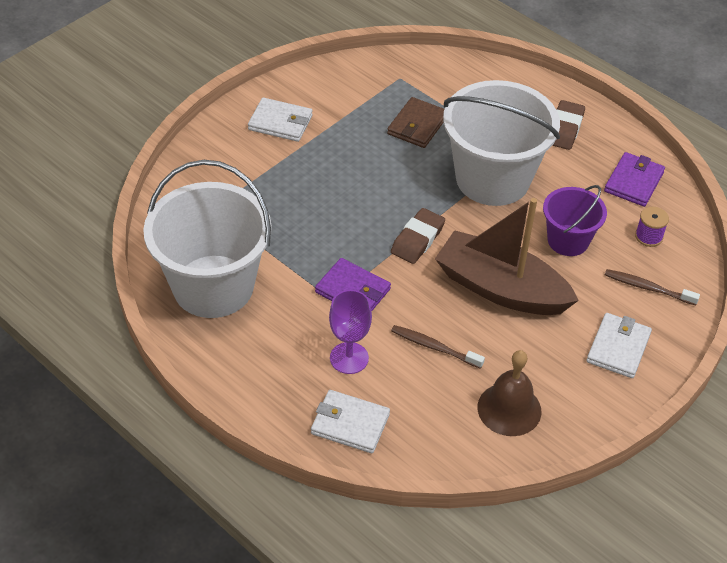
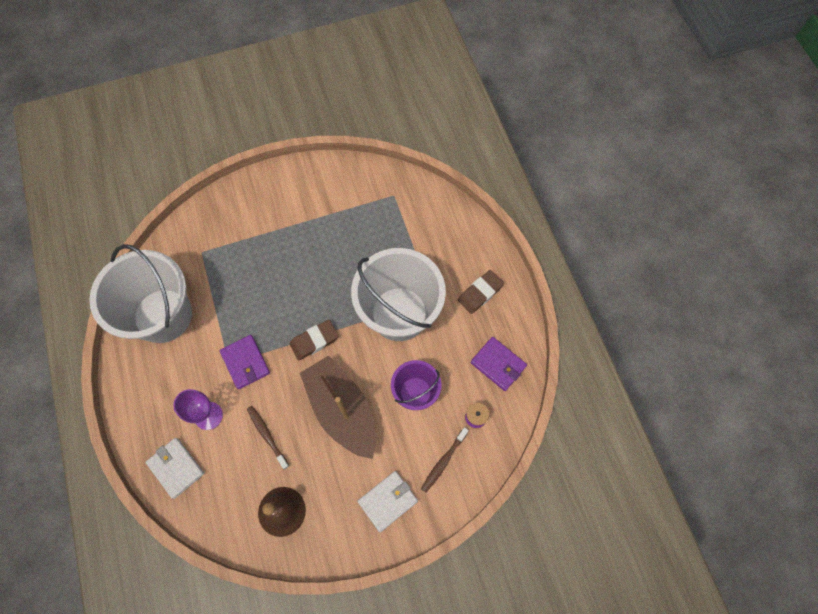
camera: 30 degrees right, 20 degrees up
white wallet [248,98,313,142] -> none
brown wallet [387,97,444,148] -> none
purple wallet [604,152,665,207] -> purple wallet turned 75 degrees clockwise [471,337,527,391]
brown toothbrush [605,269,700,306] -> brown toothbrush turned 105 degrees counterclockwise [421,427,469,492]

